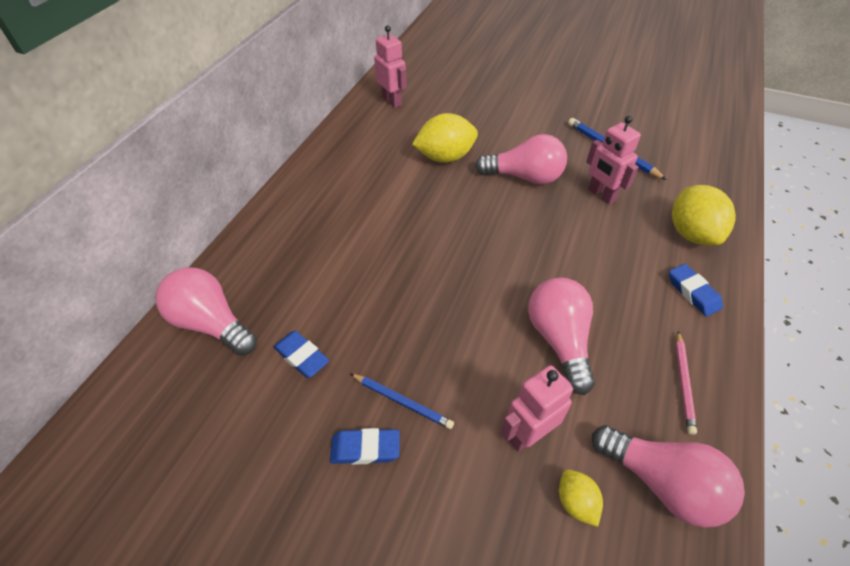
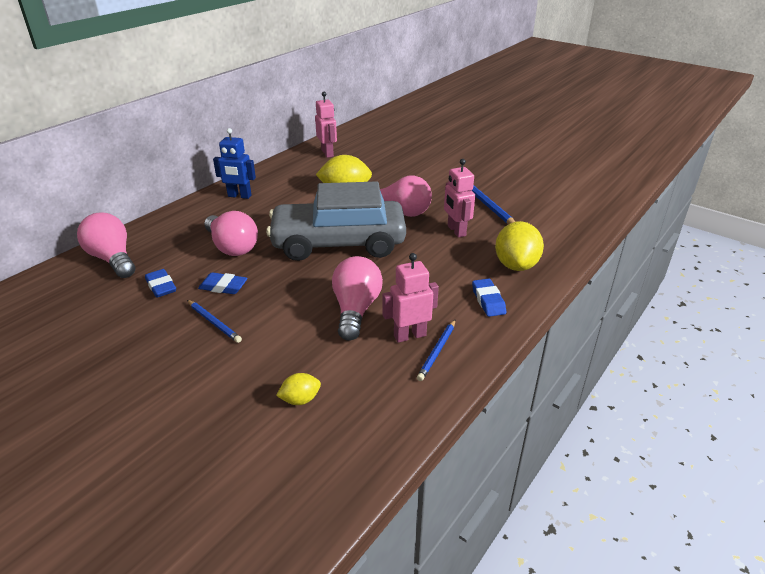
camera: 15 degrees right, 15 degrees down
blue eraser [330,428,400,465] -> blue eraser moved to [198,272,247,294]
pink robot [501,365,573,452] -> pink robot moved to [382,253,439,343]
yellow lemon [559,469,603,527] -> yellow lemon turned 75 degrees clockwise [276,373,321,405]
pink light bulb [592,425,745,528] -> pink light bulb moved to [204,211,258,256]
pink pencil [676,331,697,435] -> blue pencil [417,320,455,381]
none -> blue robot [213,128,256,199]
none -> grey car [266,181,406,261]

